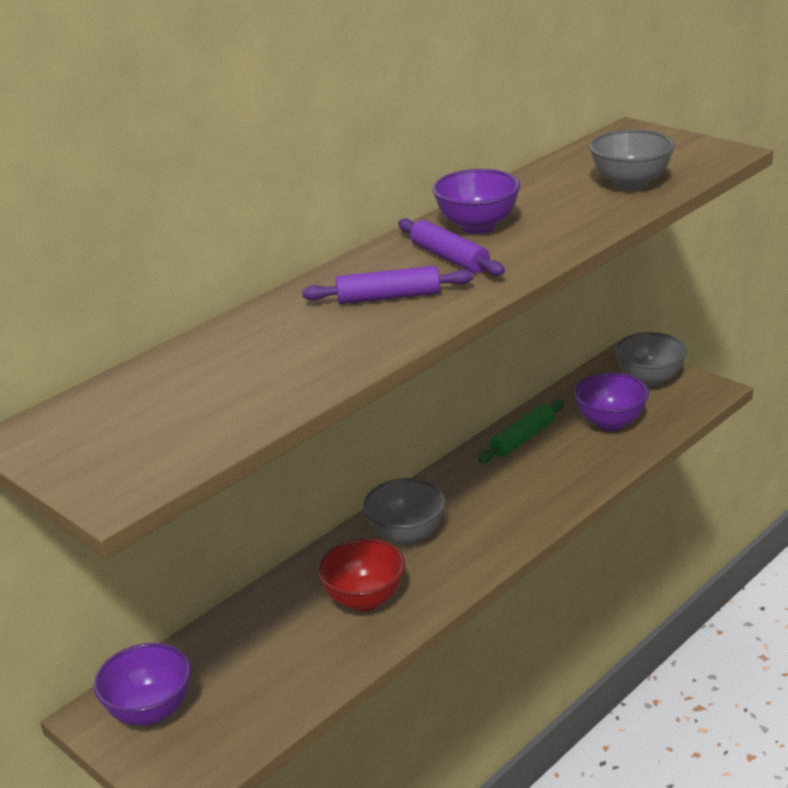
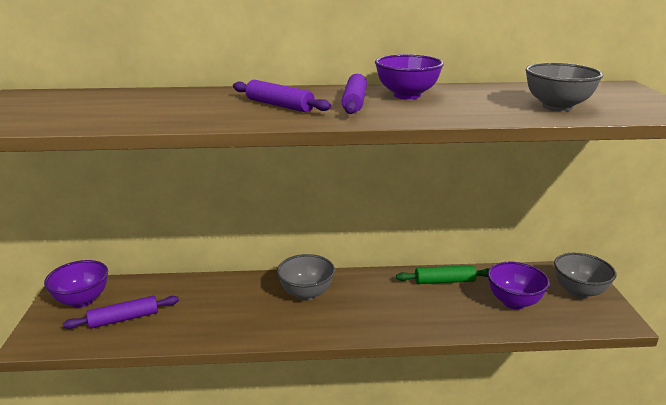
camera: 40 degrees right, 5 degrees down
red bowl [317,538,405,612] -> none
none -> purple rolling pin [63,296,179,329]

